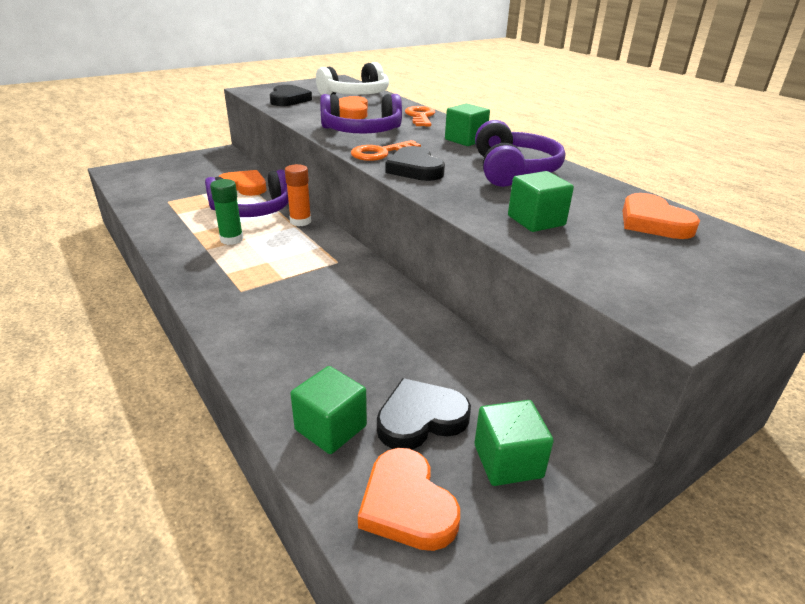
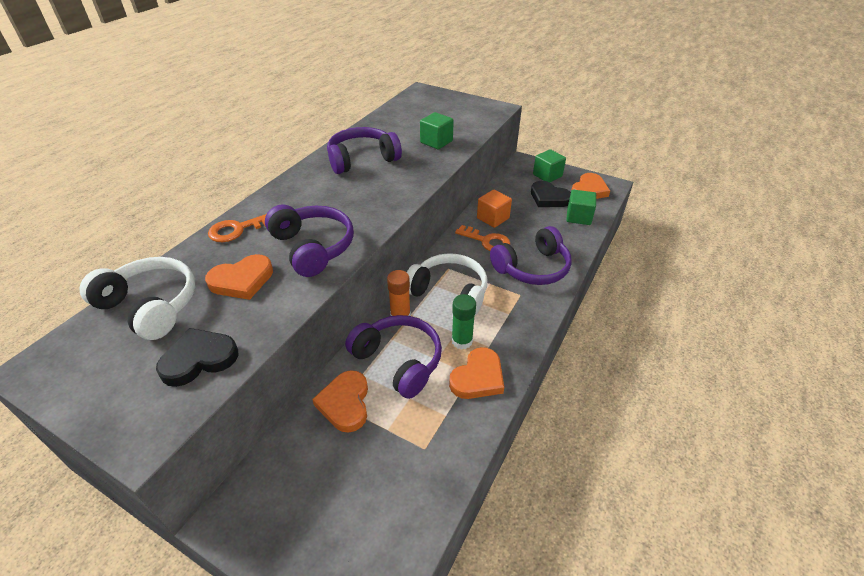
camera: 115 degrees left, 10 degrees up
orange key [351,140,421,161] -> orange key moved to [455,225,510,251]
black heart [385,146,445,181] -> none
green cube [445,103,490,146] -> none
orange heart [622,193,700,239] -> orange heart moved to [449,347,504,399]
none -> white headphones [407,253,487,316]
none -> orange cube [477,190,512,228]
none -> purple headphones [490,226,572,285]

